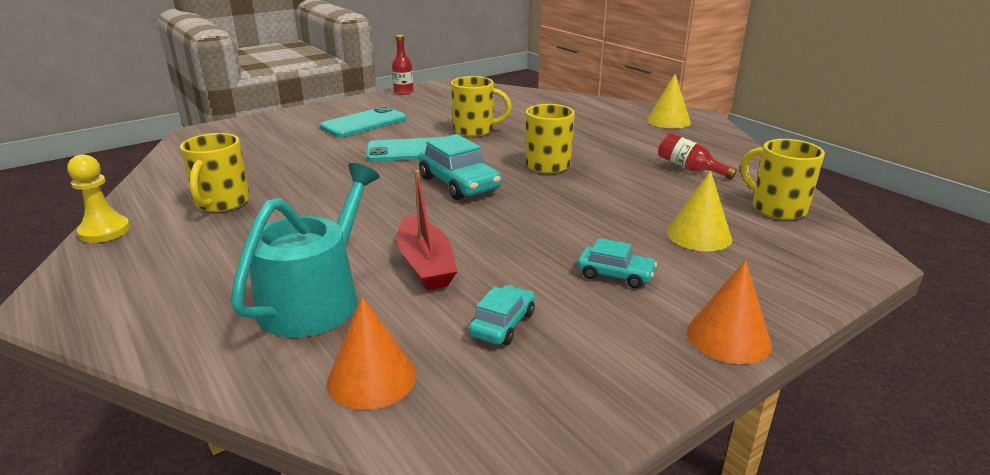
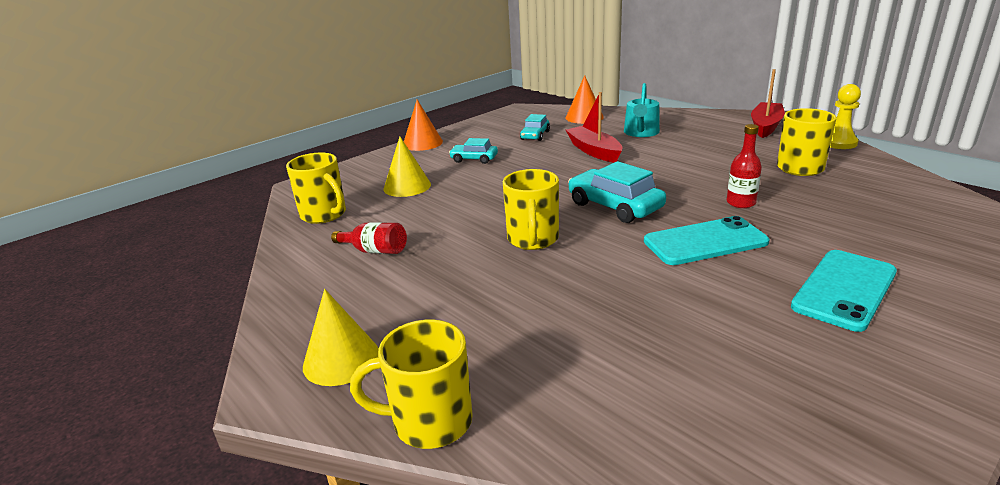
camera: 175 degrees right, 0 degrees up
turquoise watering can [231,163,380,338] -> turquoise watering can [624,83,660,137], size x0.66
red bottle [392,35,414,95] -> red bottle moved to [726,124,762,208]
yellow mug [451,76,512,137] -> yellow mug moved to [350,320,473,449]
none -> red boat [751,69,785,138]

